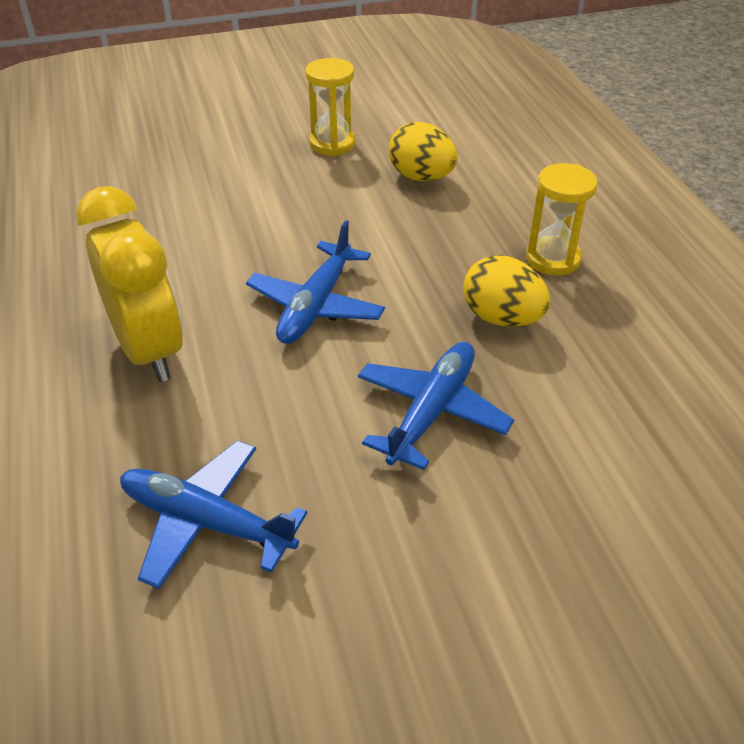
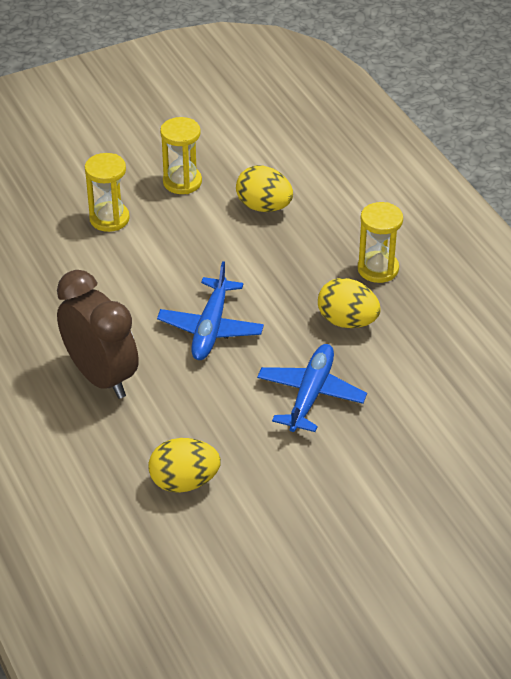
camera: 10 degrees left, 0 degrees up
yellow clock [76,186,183,382] -> brown clock [57,270,139,399]
blue plane [120,441,307,589] -> yellow egg [149,438,221,493]
none -> yellow hourglass [85,153,130,232]

